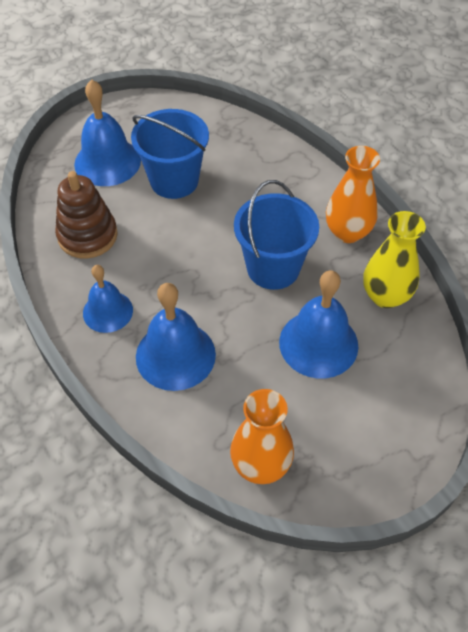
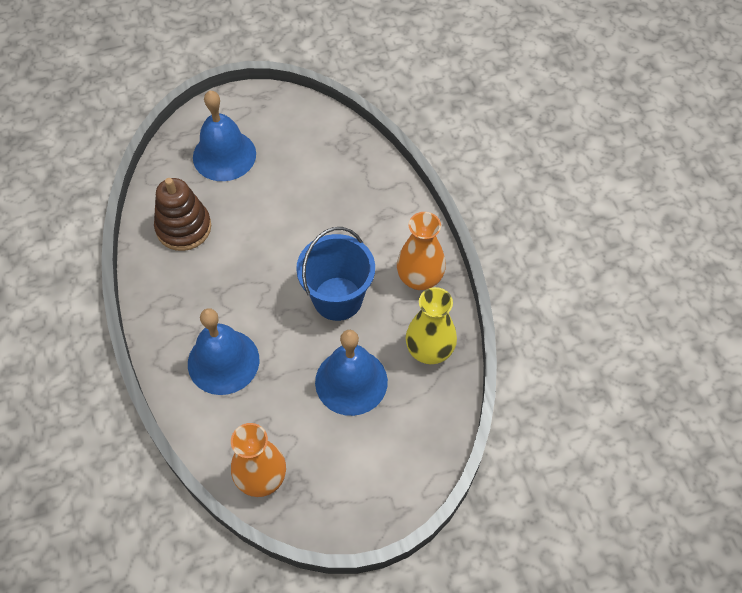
camera: 15 degrees right, 5 degrees up
blue bell [83,265,133,333] -> none
blue bucket [131,109,209,199] -> none

